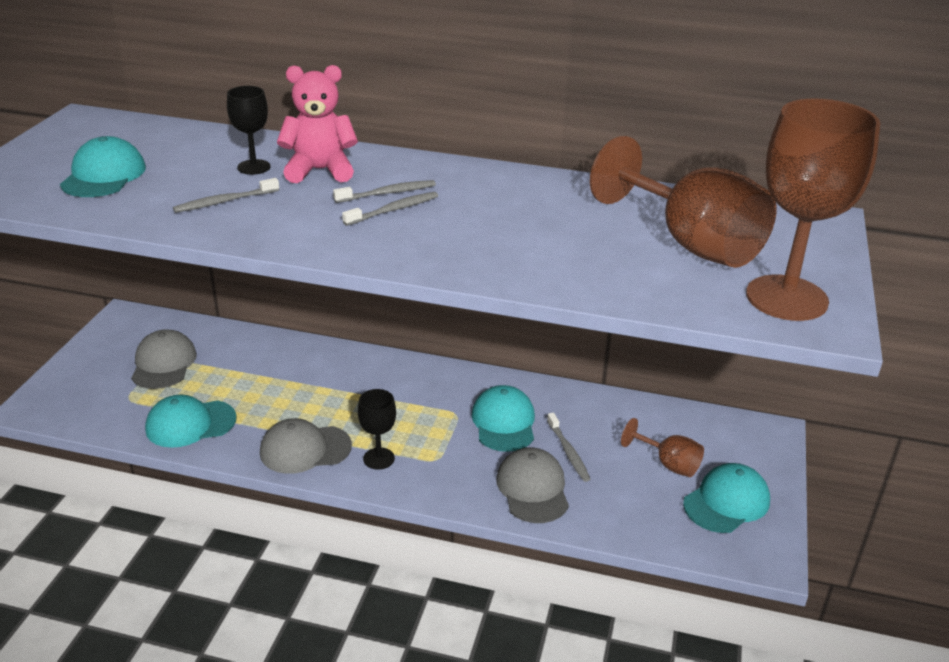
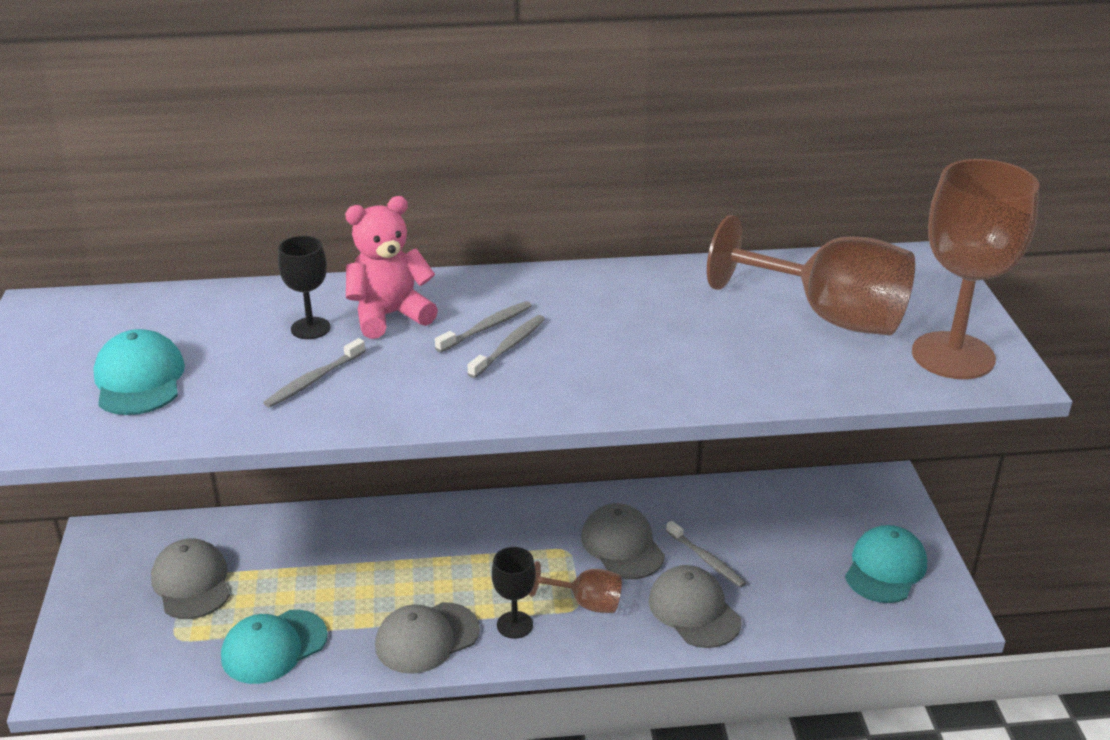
camera: 20 degrees left, 0 degrees up
turquoise cap [472,385,535,452] -> grey cap [581,503,665,579]
brown goblet [621,418,704,477] -> brown goblet moved to [529,561,622,613]

